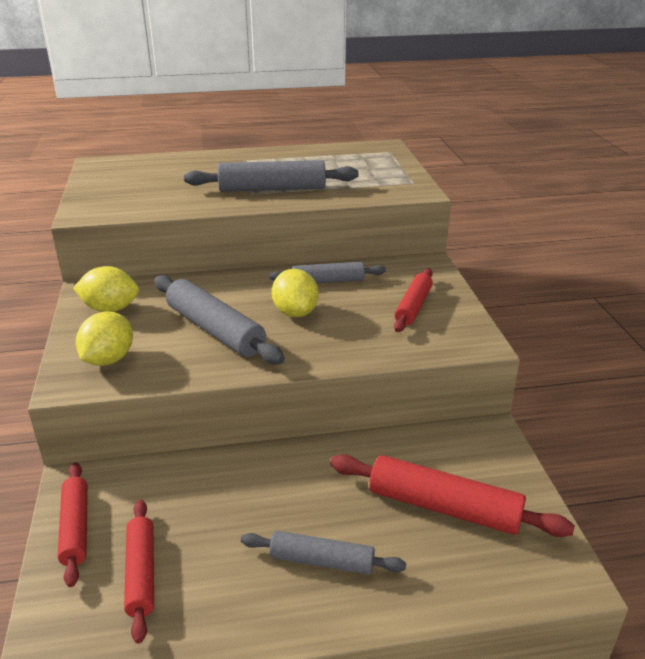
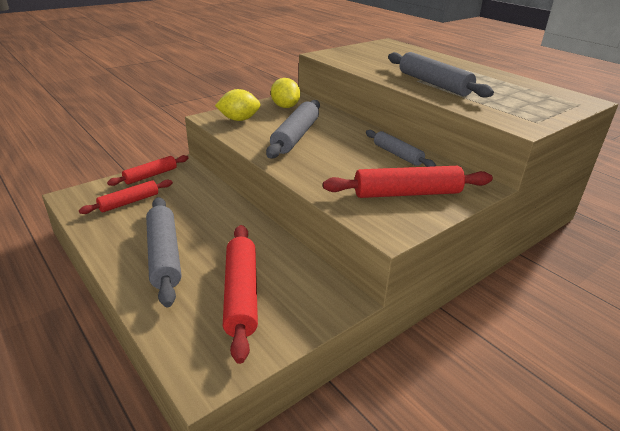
camera: 60 degrees right, 0 degrees up
grey rolling pin [241,531,406,575] -> grey rolling pin [146,197,181,307], size x1.58
yellow lemon [272,269,319,317] -> none
red rolling pin [394,269,433,332] -> red rolling pin [323,166,493,198], size x1.58

